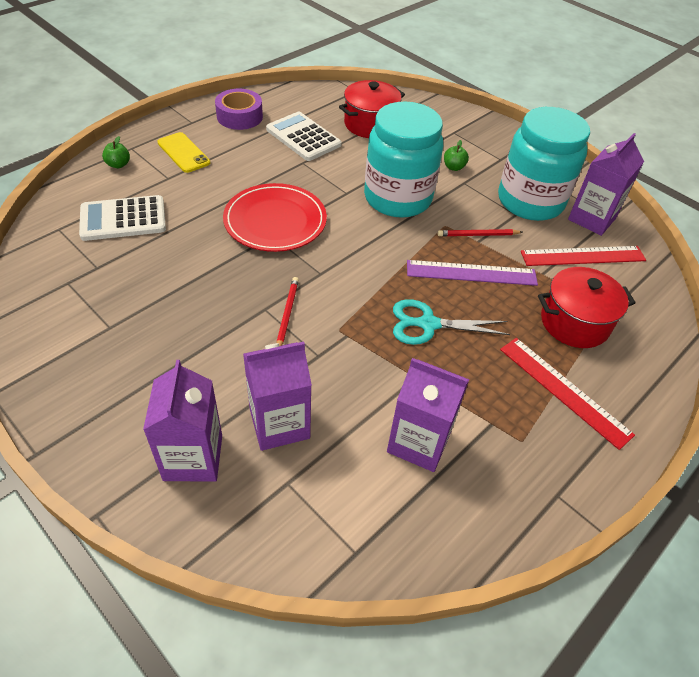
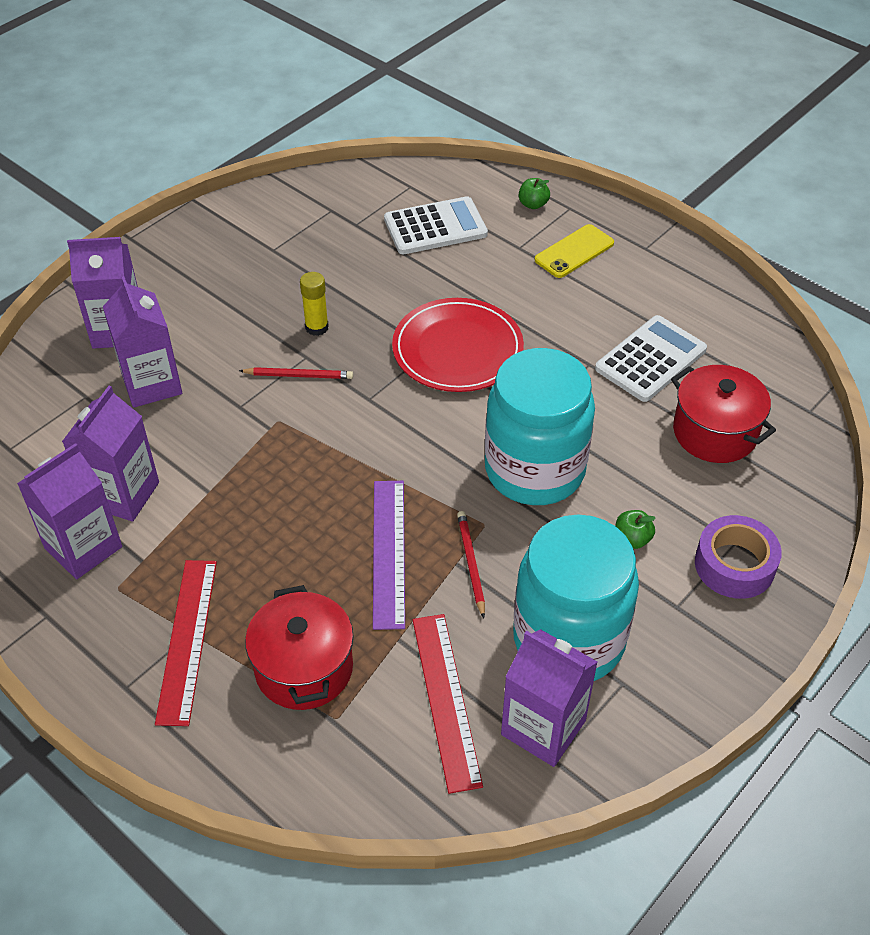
camera: 90 degrees right, 0 degrees up
white calculator [79,195,166,241] -> white calculator turned 90 degrees clockwise [384,196,488,254]
purple tape [215,89,263,130] -> purple tape moved to [695,515,782,599]
turquoise scissors [393,299,510,345] -> none
red ruler [500,338,635,450] -> red ruler turned 45 degrees counterclockwise [155,560,217,726]
none -> purple carton [17,443,122,579]
none -> yellow glue stick [300,272,329,336]

